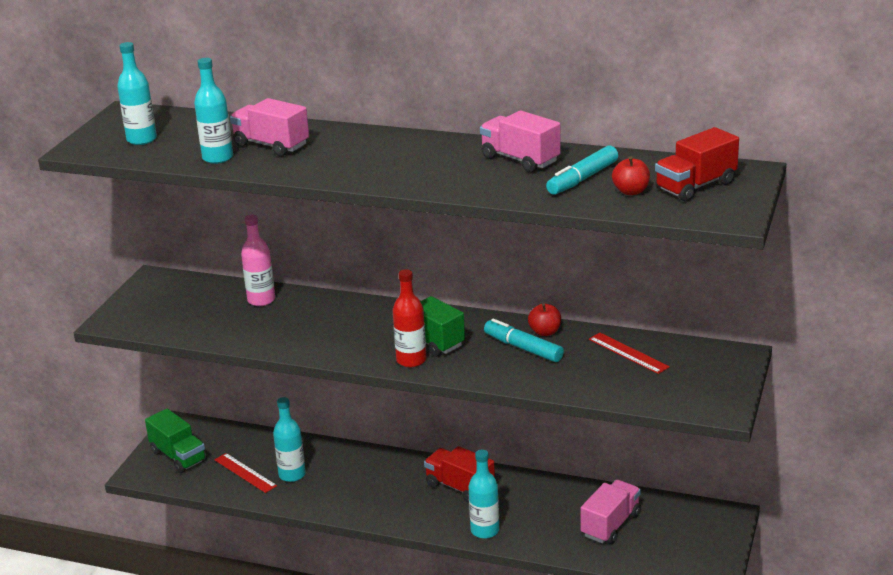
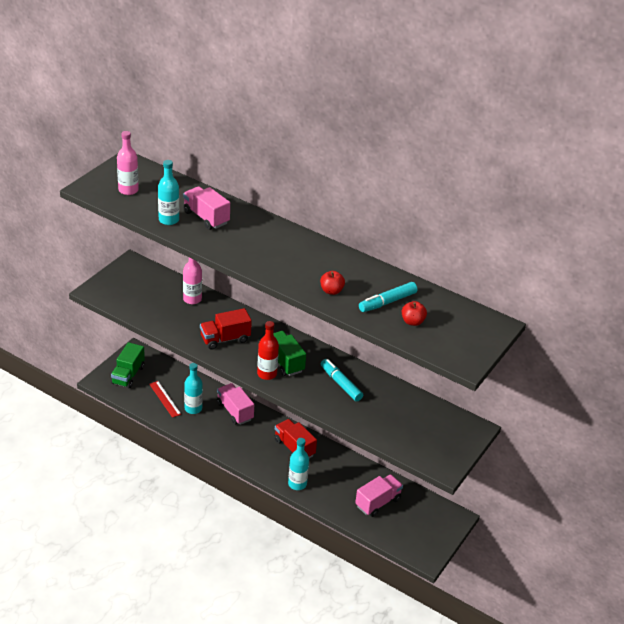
camera: 10 degrees right, 10 degrees up
turquoise bottle [117,42,157,145] -> pink bottle [117,131,139,195]
green truck [145,409,207,473] -> green truck turned 45 degrees clockwise [111,342,145,388]
pink truck [480,110,561,172] -> pink truck moved to [217,383,254,425]
red apple [528,303,561,336] -> red apple moved to [320,271,345,295]
red ruler [589,333,670,374] -> none
red truck [655,127,739,202] -> red truck moved to [200,308,252,350]

